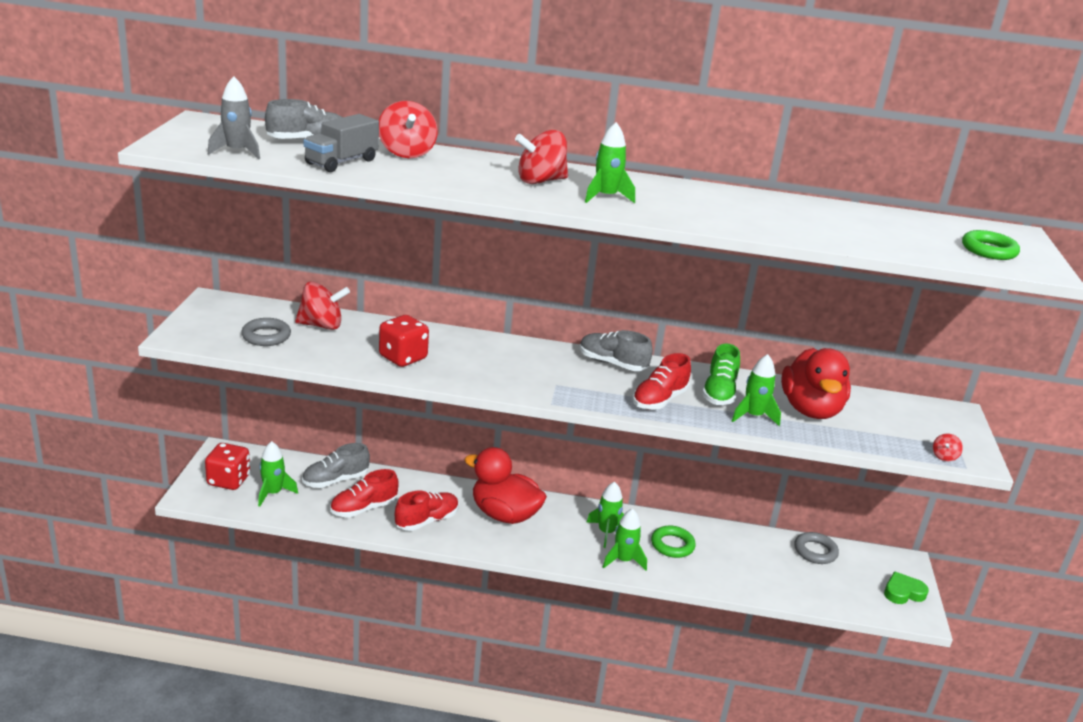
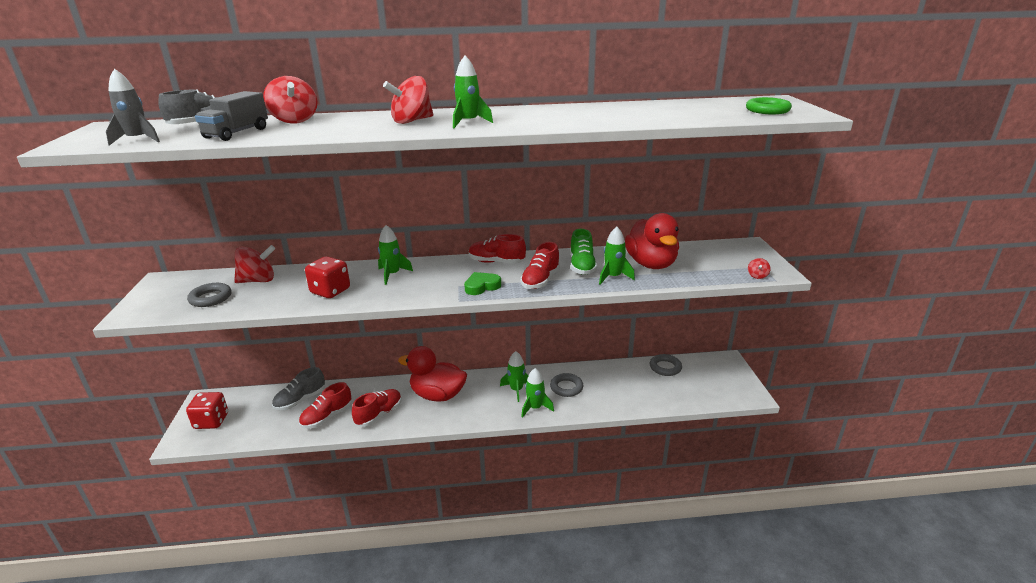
camera: 10 degrees left, 0 degrees up
green rocket [258,441,298,507] -> green rocket moved to [378,225,413,285]
grey shoe [580,330,653,371] -> red shoe [469,234,526,264]
green ring [651,525,696,558] -> grey ring [550,373,583,397]
green heart [884,572,929,604] -> green heart moved to [464,272,501,295]

